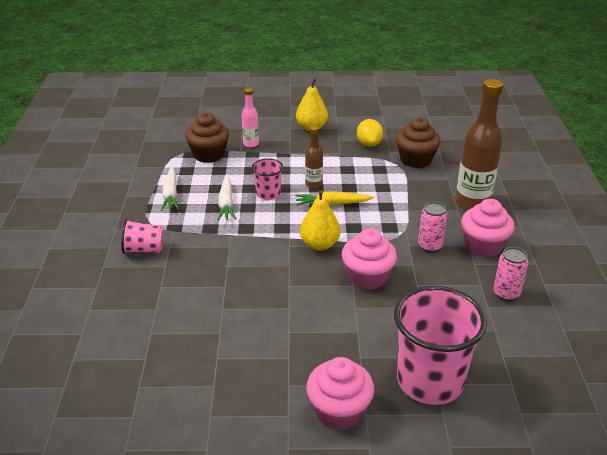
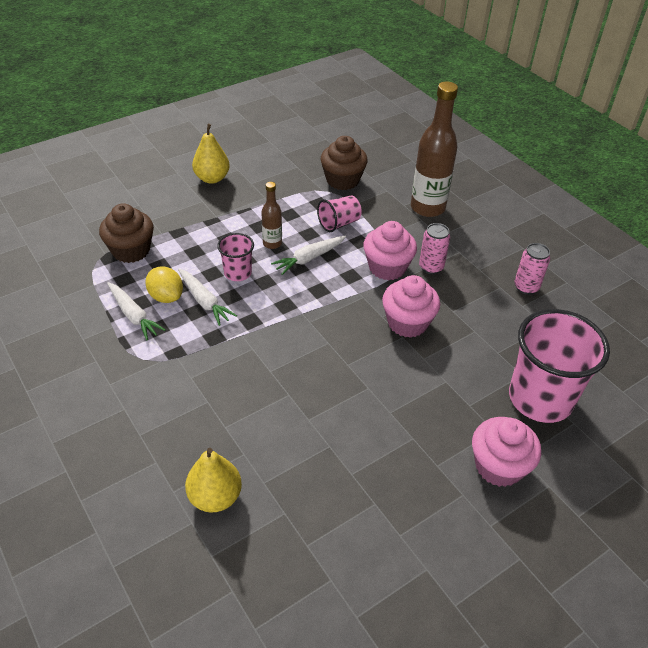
camera: 35 degrees left, 10 degrees up
pink cup [121,219,164,254] -> pink cup moved to [317,195,361,232]
pink bottle [242,88,259,147] -> none
yellow carrot [295,191,374,206] -> white carrot [271,236,346,275]
yellow pear [300,190,340,251] -> yellow pear moved to [185,448,242,512]
yellow lemon [357,119,383,147] -> yellow lemon moved to [145,266,183,303]
pink cupcake [461,199,515,257] -> pink cupcake moved to [363,221,417,280]

